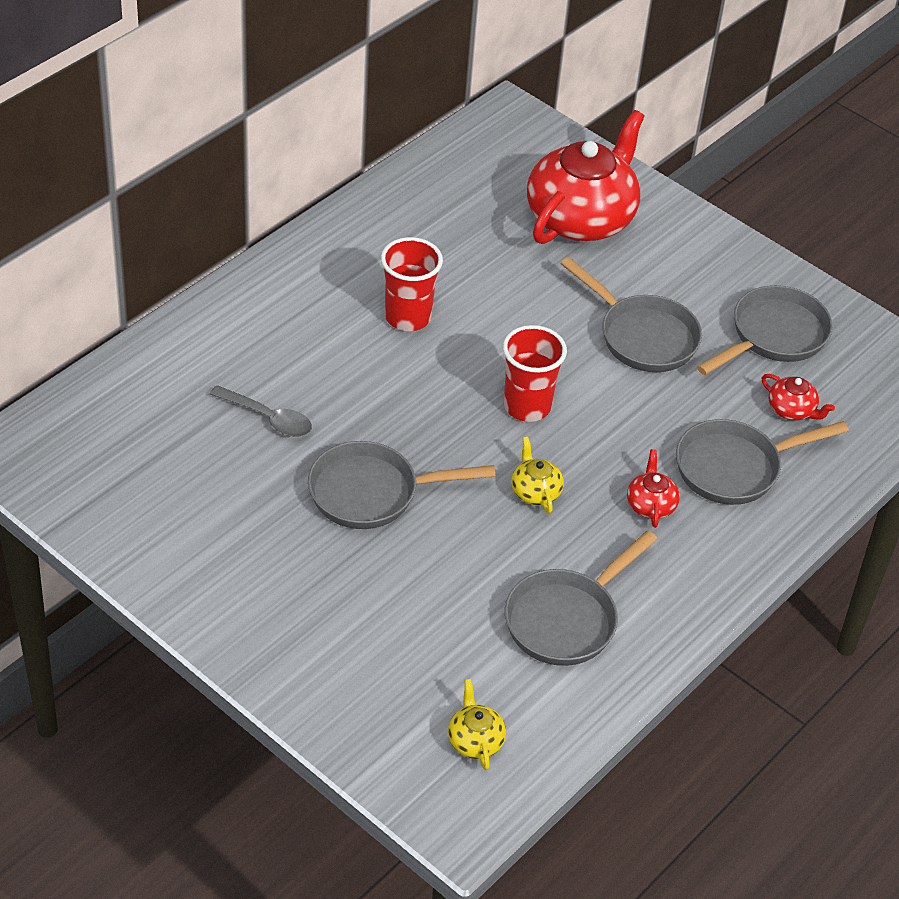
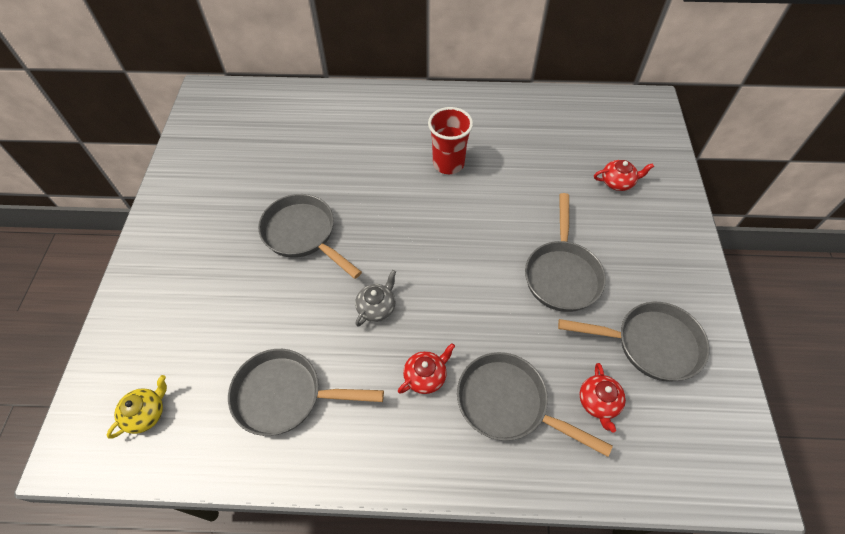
camera: 55 degrees right, 10 degrees up
grey spoon [210,385,312,437] -> none
red cup [503,325,567,422] -> none
yellow teapot [511,437,564,513] -> grey teapot [355,270,396,326]
red teapot [527,110,645,244] -> red teapot [594,160,654,191], size x0.41

